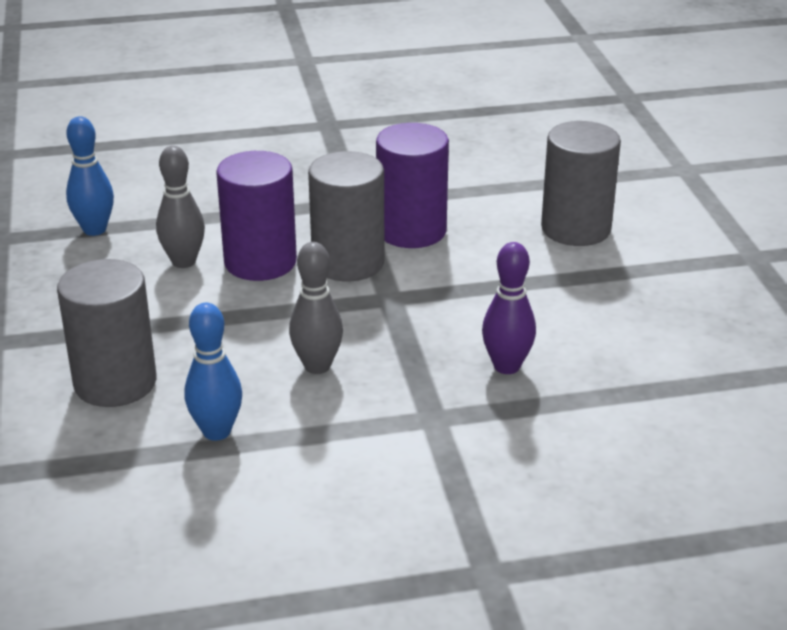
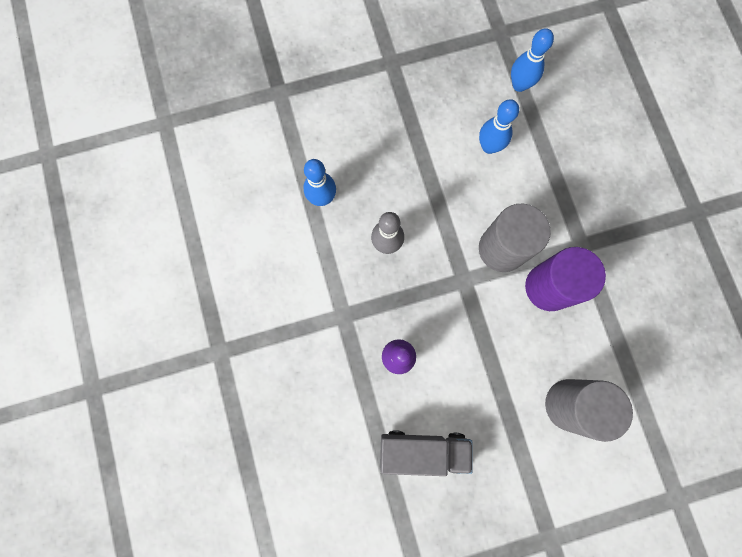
camera: 85 degrees right, 45 degrees up
grey cylinder [57,259,157,407] -> none
grey bowling pin [156,146,205,268] -> blue bowling pin [479,99,519,154]
purple cylinder [216,151,297,281] -> none
none -> grey truck [380,430,473,476]

